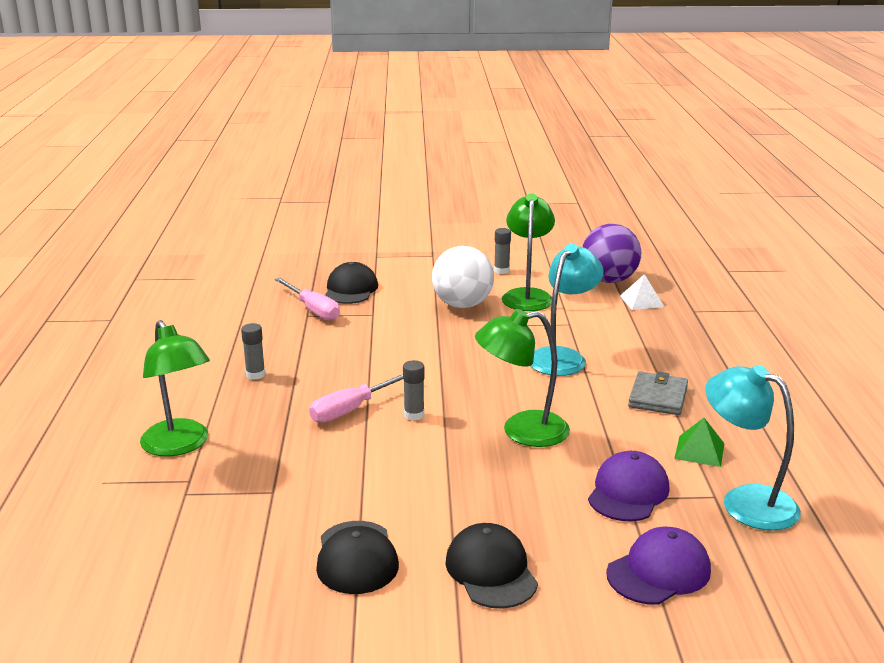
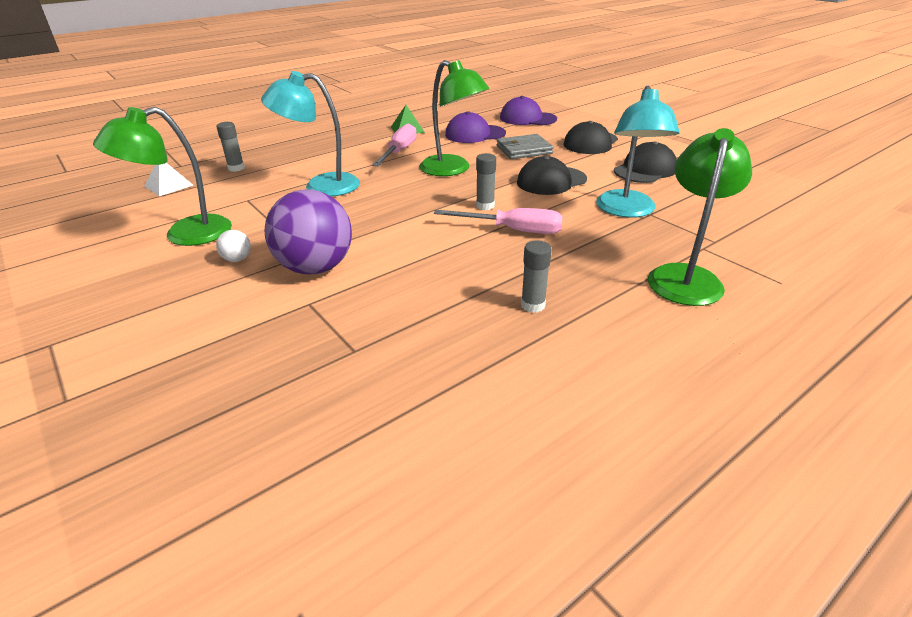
camera: 125 degrees left, 10 degrees up
pink screwdriver [275,278,340,321] -> pink screwdriver moved to [372,123,417,166]
black cap [325,262,378,304] -> black cap moved to [517,156,587,195]
white ball [432,246,494,308] -> white ball [216,230,251,262], size x0.40
grey glue stick [494,228,511,274] -> grey glue stick moved to [216,122,245,172]
purple ball [582,224,641,283] -> purple ball moved to [265,189,352,274]
grey wallet [628,371,688,415] -> grey wallet moved to [496,134,554,159]
turquoise lamp [705,365,801,531] -> turquoise lamp moved to [596,86,680,218]

